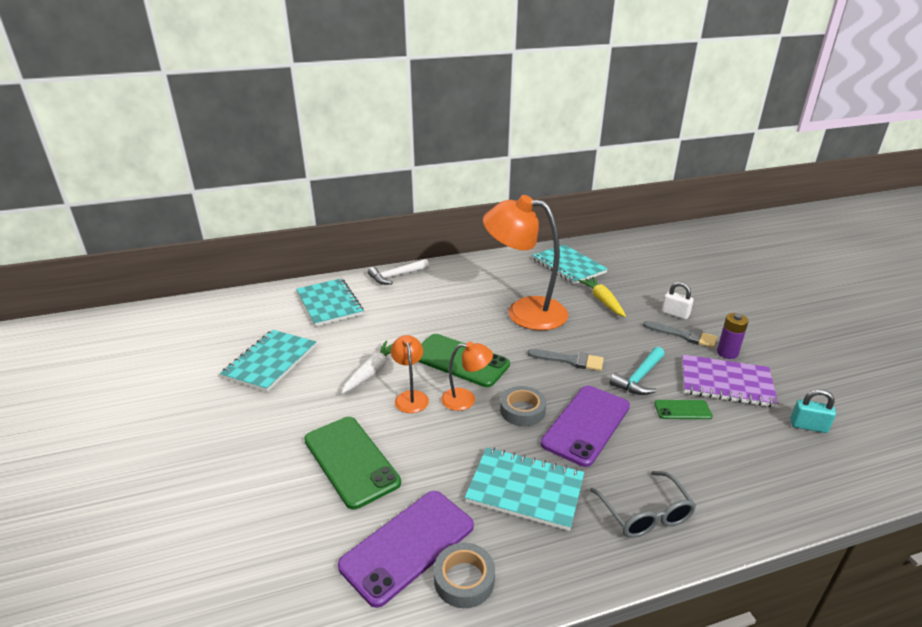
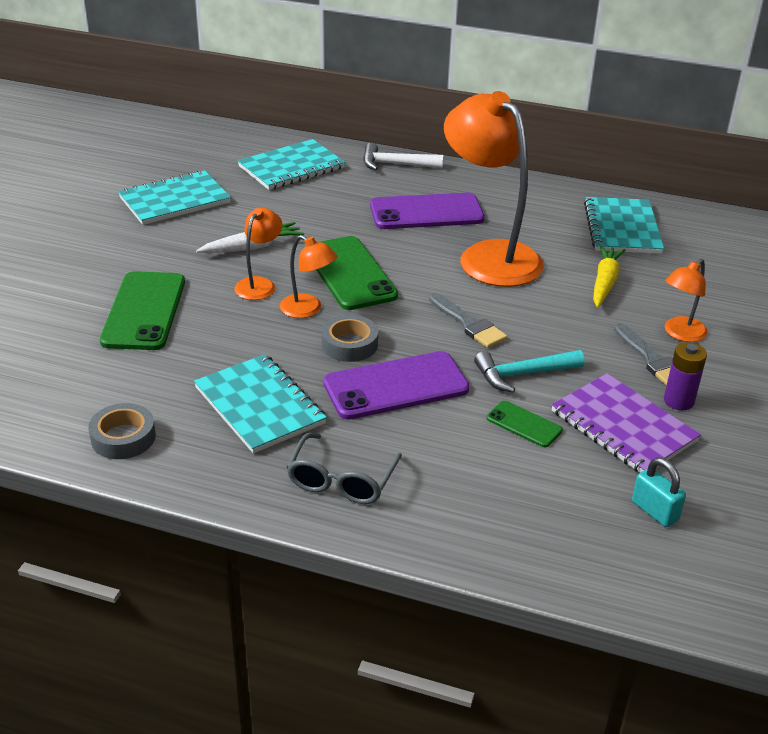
camera: 35 degrees right, 5 degrees up
turquoise notebook [296,278,364,327] -> turquoise notebook turned 45 degrees clockwise [238,139,345,190]
purple phone [338,491,474,608] -> purple phone moved to [370,193,485,229]
white padlock [662,282,694,320] -> orange lamp [665,259,708,342]

